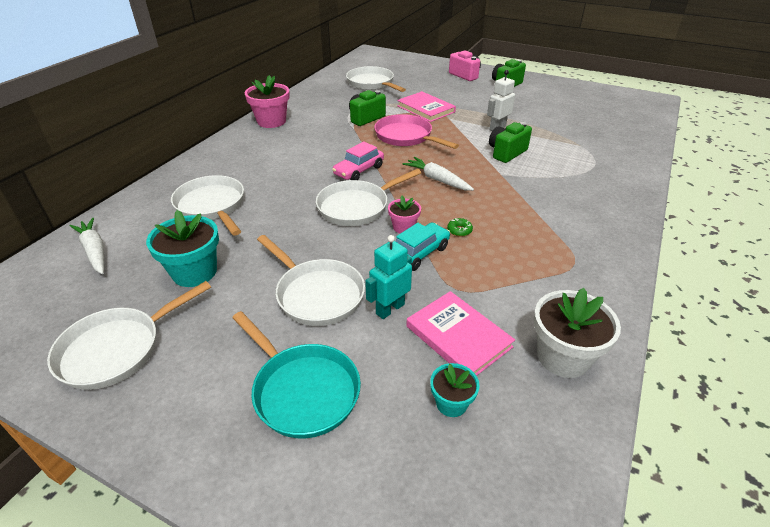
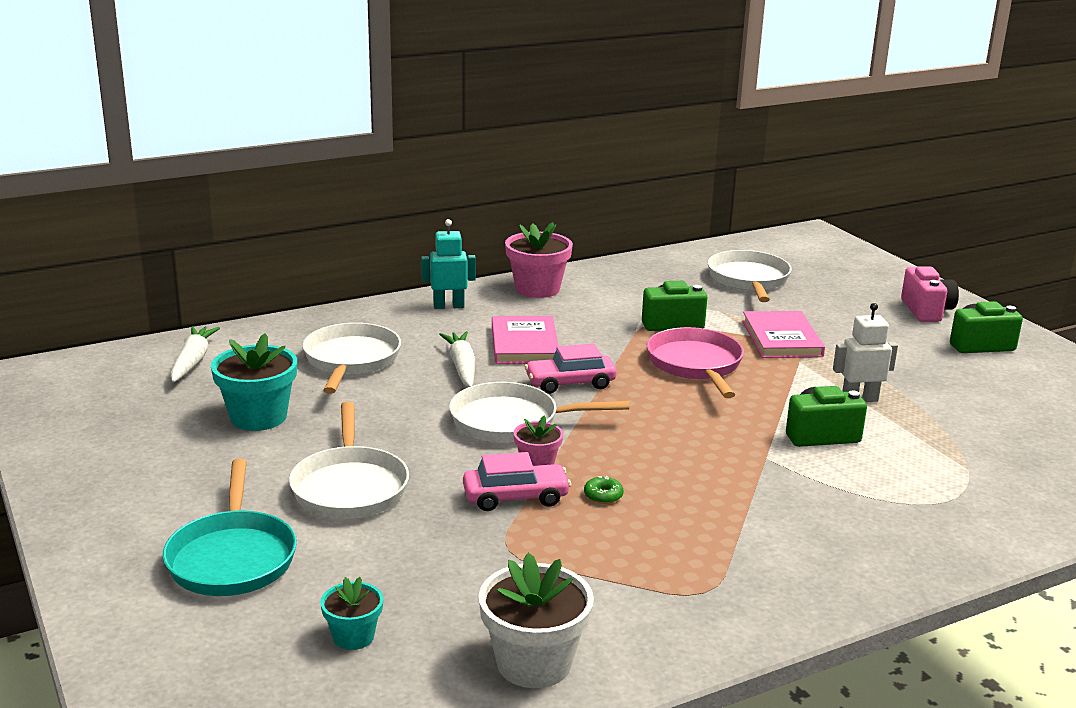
camera: 35 degrees right, 15 degrees down
white pan [47,281,211,390] -> none
turquoise robot [365,235,412,319] -> turquoise robot moved to [421,219,476,309]
turquoise car [396,223,450,271] -> pink car [463,452,571,511]
white carrot [402,157,474,191] -> white carrot moved to [439,332,475,387]
pink book [406,291,515,376] -> pink book moved to [492,316,559,364]

